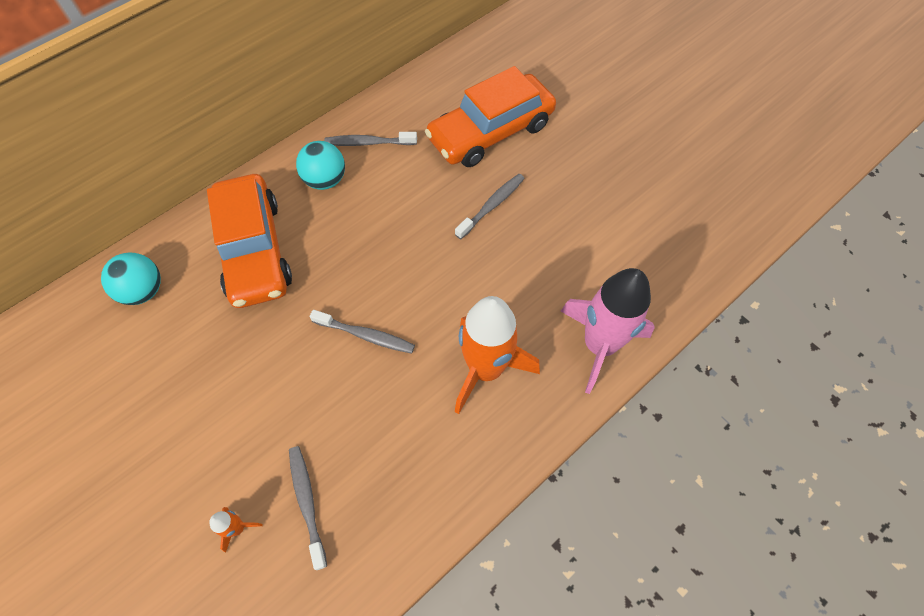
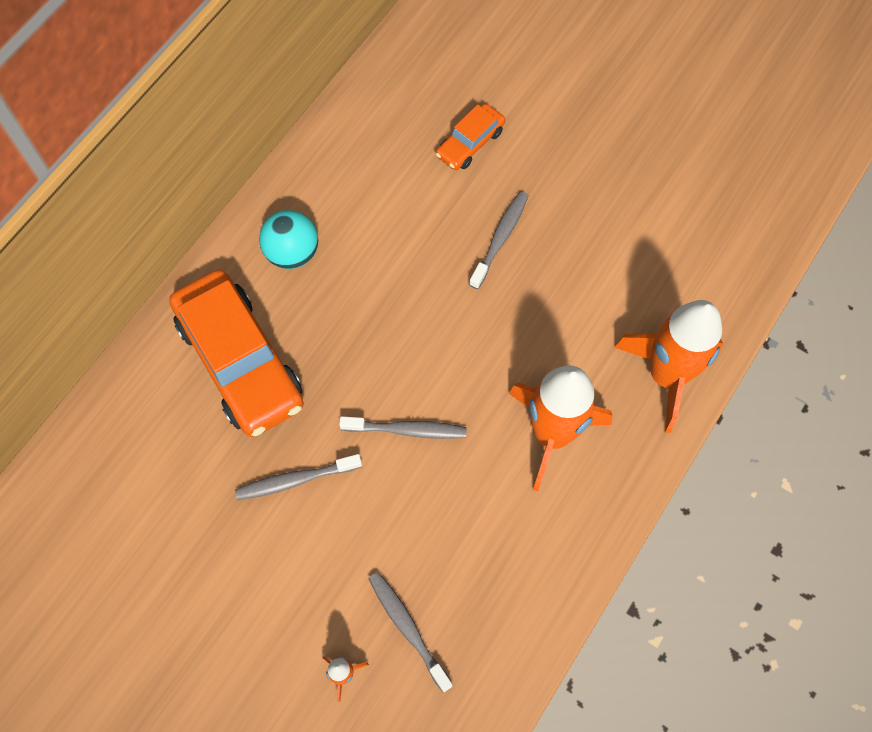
camera: 15 degrees left, 5 degrees up
turquoise ball [101,252,161,305] -> none
grey toothbrush [324,132,417,146] -> grey toothbrush moved to [235,454,362,500]
orange car [425,66,556,167] -> orange car [436,104,505,170], size x0.49
pink rocket [561,268,655,394] -> orange rocket [614,300,723,433]

